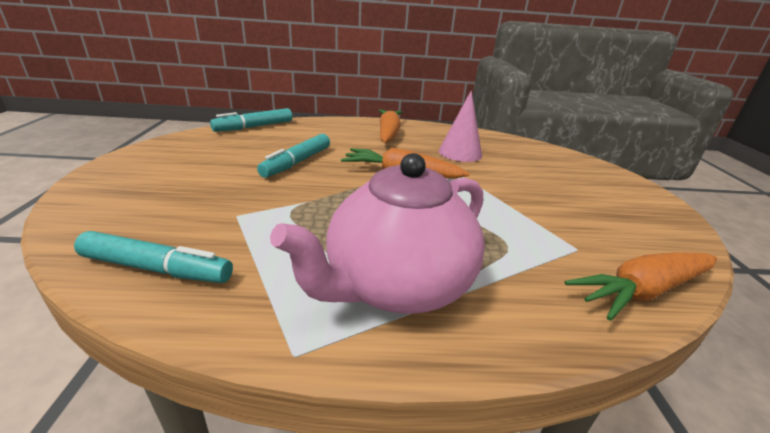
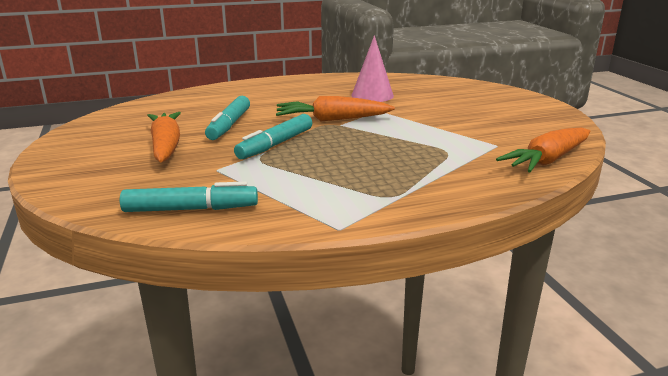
camera: 15 degrees left, 5 degrees down
turquoise marker [210,108,292,132] -> turquoise marker moved to [234,114,312,159]
pink teapot [270,153,485,314] -> none
orange carrot [379,109,402,143] -> orange carrot moved to [147,112,181,162]

